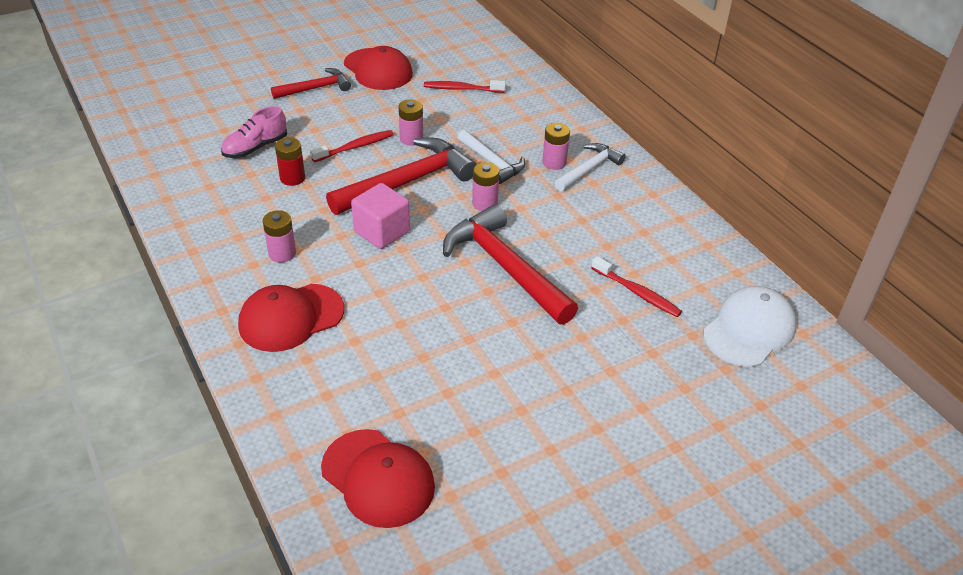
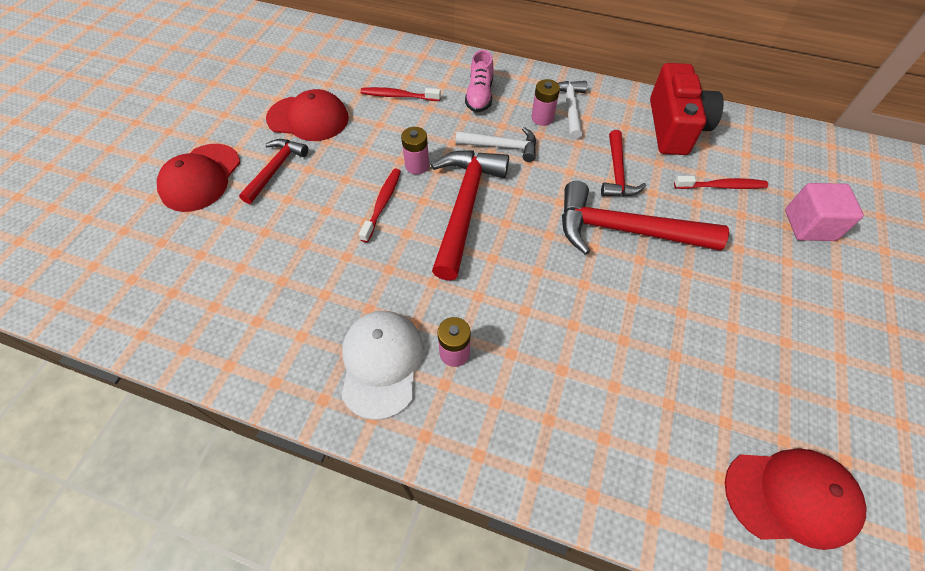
camera: 40 degrees left, 15 degrees up
pink shoe [221,106,287,158] -> pink shoe moved to [465,50,493,112]
red cap [238,284,344,352] -> red cap moved to [157,144,240,212]
red battery [275,137,305,186] -> none
pink cube [351,183,410,249] -> pink cube moved to [785,183,864,241]
red toothbrush [424,80,506,93] -> red toothbrush turned 45 degrees clockwise [360,87,441,101]
pink battery [472,162,499,211] -> none
white cap [703,286,797,367] -> white cap moved to [342,311,423,420]
none -> red hammer [601,130,646,197]
none -> red camera [650,63,724,155]

